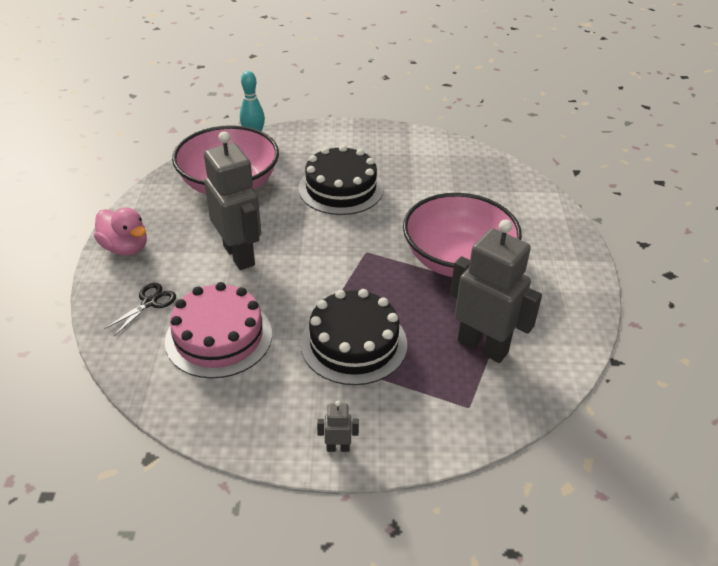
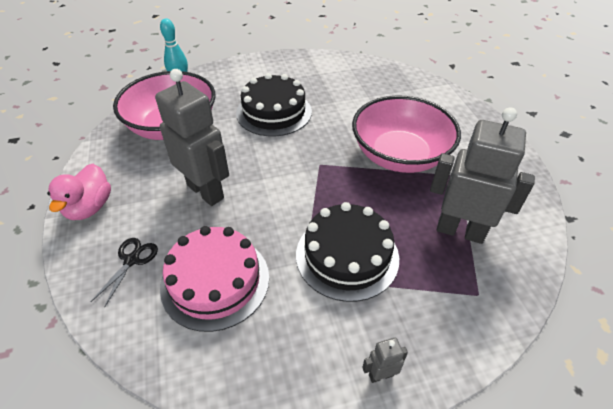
camera: 15 degrees left, 5 degrees up
pink duck [94,207,147,256] -> pink duck turned 75 degrees clockwise [47,164,111,220]

